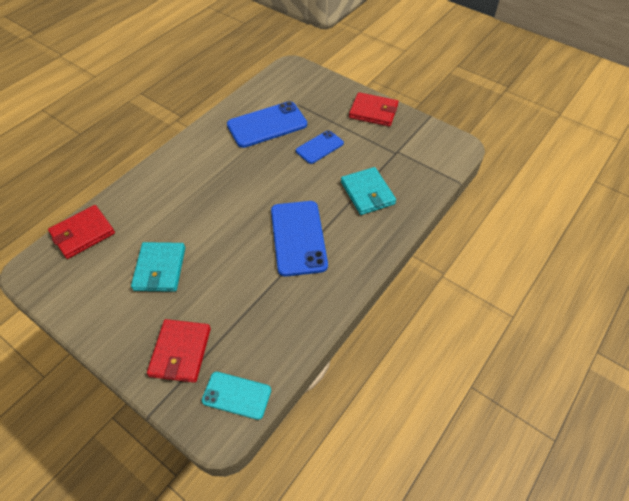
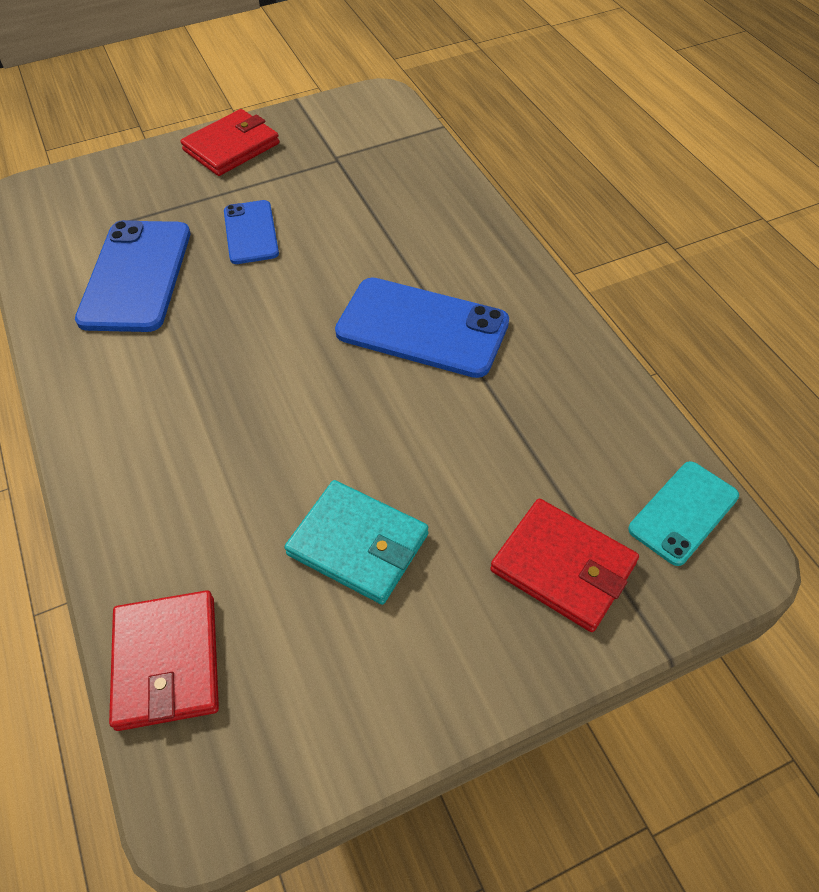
camera: 60 degrees left, 0 degrees up
turquoise wallet [341,167,396,215] -> none

